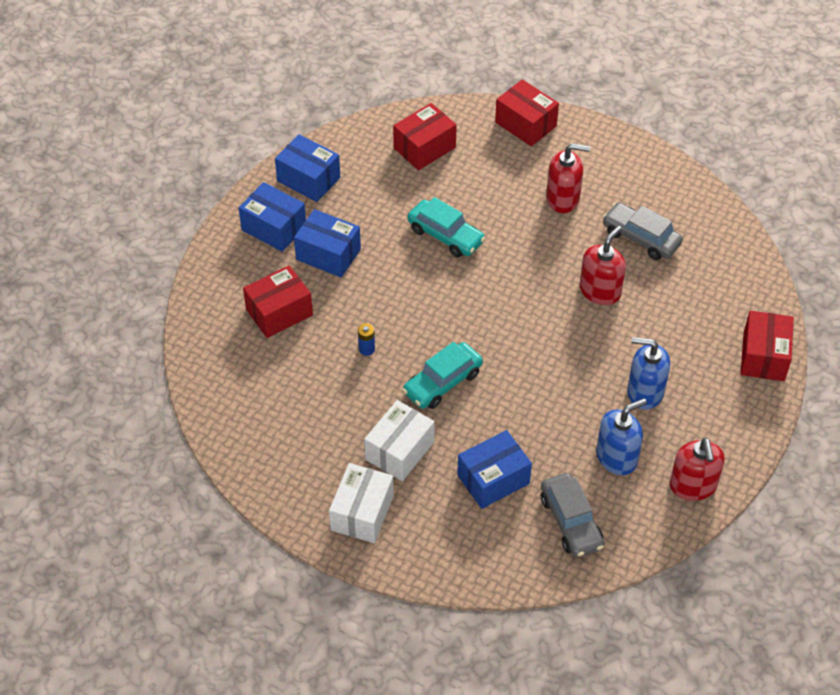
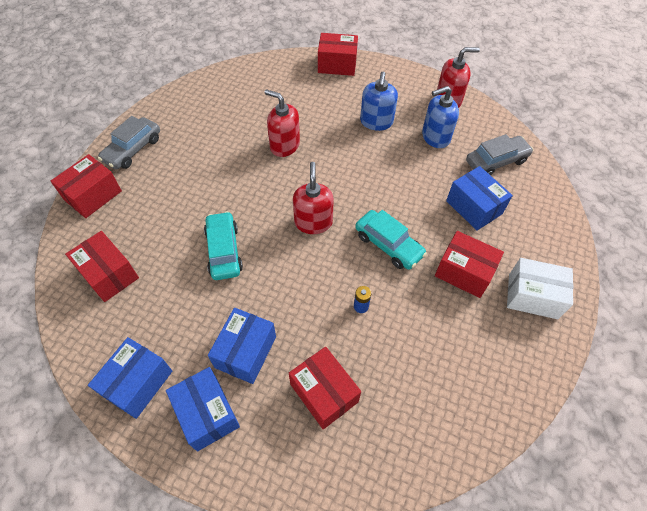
camera: 95 degrees left, 5 degrees up
blue box [239,182,306,252] -> blue box turned 60 degrees counterclockwise [166,367,240,451]
white box [364,400,435,481] -> red box [435,231,504,298]
turquoise car [408,197,485,258] -> turquoise car turned 45 degrees counterclockwise [204,211,243,280]
red soap dispenser [546,143,590,213] -> red soap dispenser moved to [293,162,334,234]
blue soap dispenser [596,398,647,475] -> blue soap dispenser turned 75 degrees counterclockwise [422,86,459,148]
grey car [602,202,683,260] -> grey car moved to [98,116,160,169]

